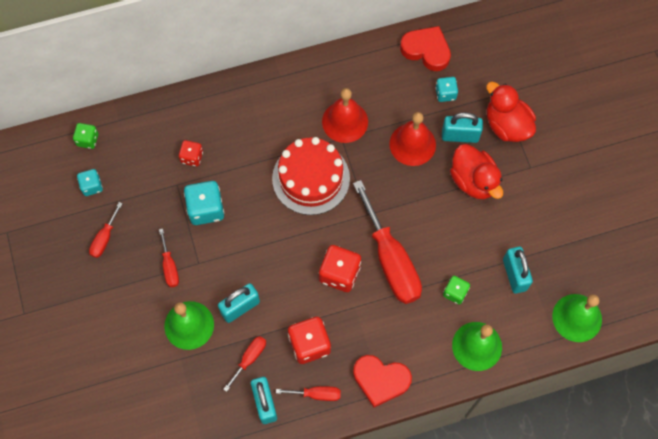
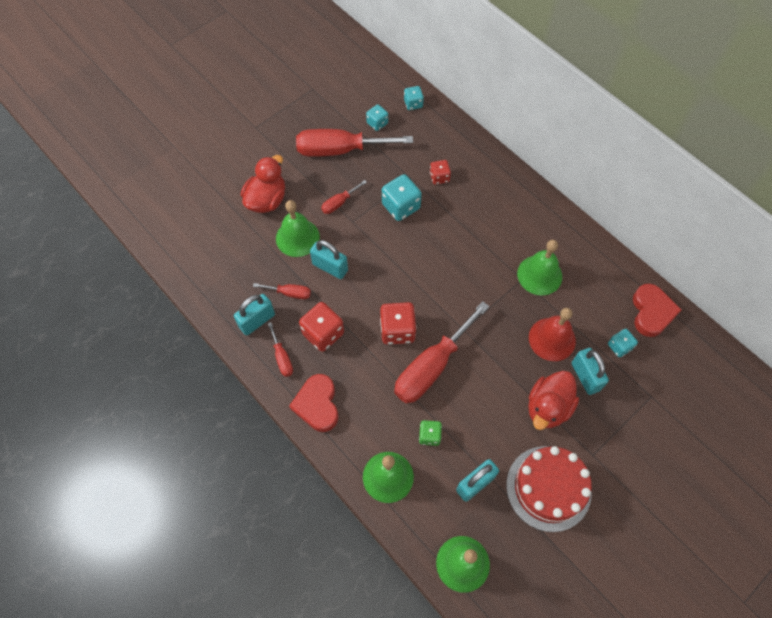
camera: 65 degrees right, 5 degrees down
green dice [73,123,98,149] -> turquoise dice [404,86,424,110]
red screwdriver [89,202,123,258] -> red screwdriver [296,129,413,157], size x2.19
red cake [272,137,350,215] -> red cake moved to [506,446,592,532]
red bell [322,88,368,143] -> green bell [517,240,562,296]
red duck [486,82,536,142] -> red duck moved to [241,155,285,213]

